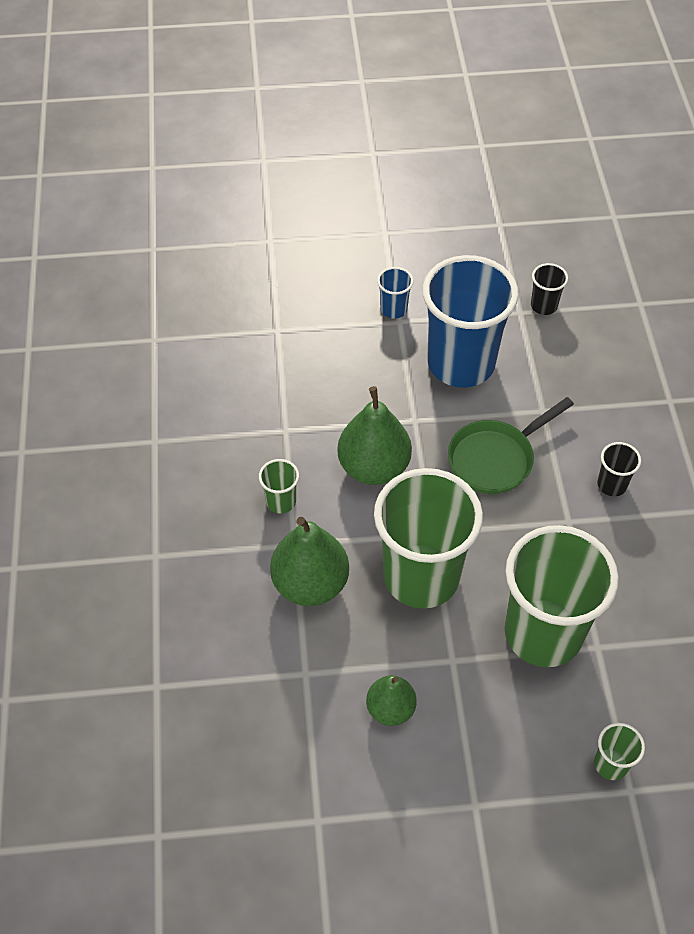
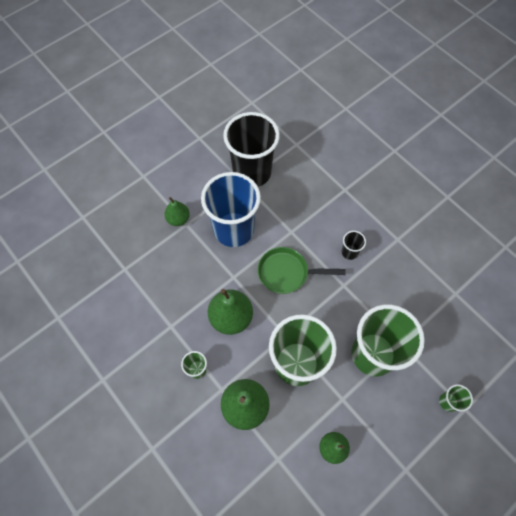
camera: 35 degrees left, 10 degrees up
blue cup [377,267,414,319] -> green pear [165,197,190,226]
green pan [448,397,574,494] -> green pan turned 75 degrees clockwise [258,247,346,294]
black cup [531,263,568,315] -> black cup [223,112,280,187], size x2.44

